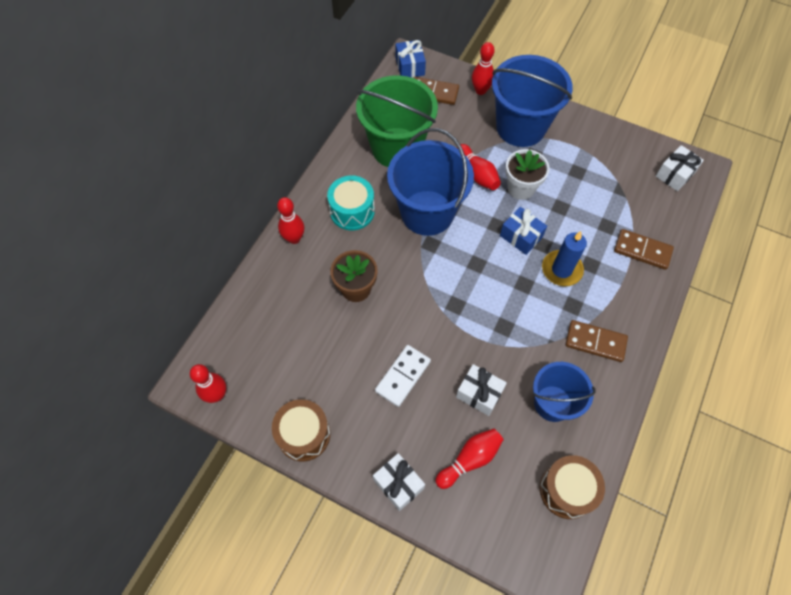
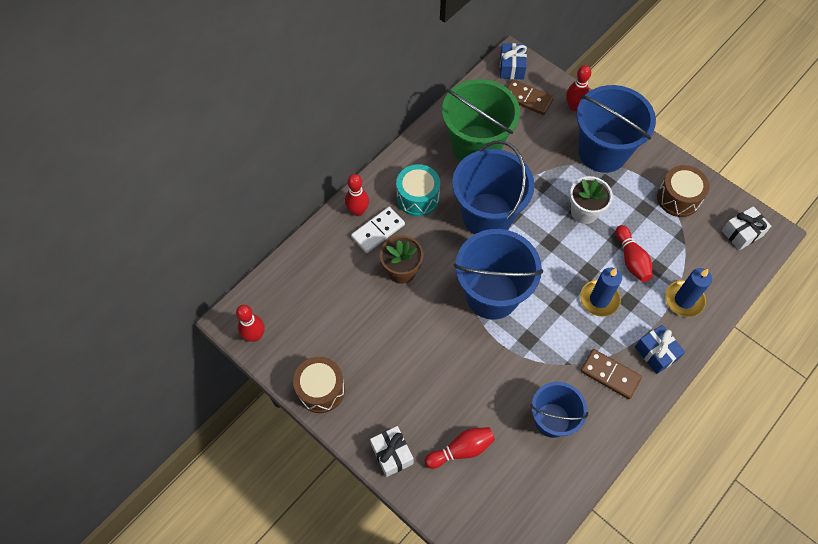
camera: 15 degrees right, 0 degrees up
white domino [375,345,431,407] -> white domino moved to [351,207,405,253]
white gift [456,364,507,416] -> none
red bowling pin [457,144,501,190] -> red bowling pin moved to [615,225,653,282]
blue gift [500,207,547,255] -> blue gift moved to [635,325,685,374]
brown drum [540,455,605,519] -> brown drum moved to [657,165,710,217]
brown domino [614,229,674,270] -> blue candle [665,268,712,317]
none -> blue bucket [454,229,543,320]

